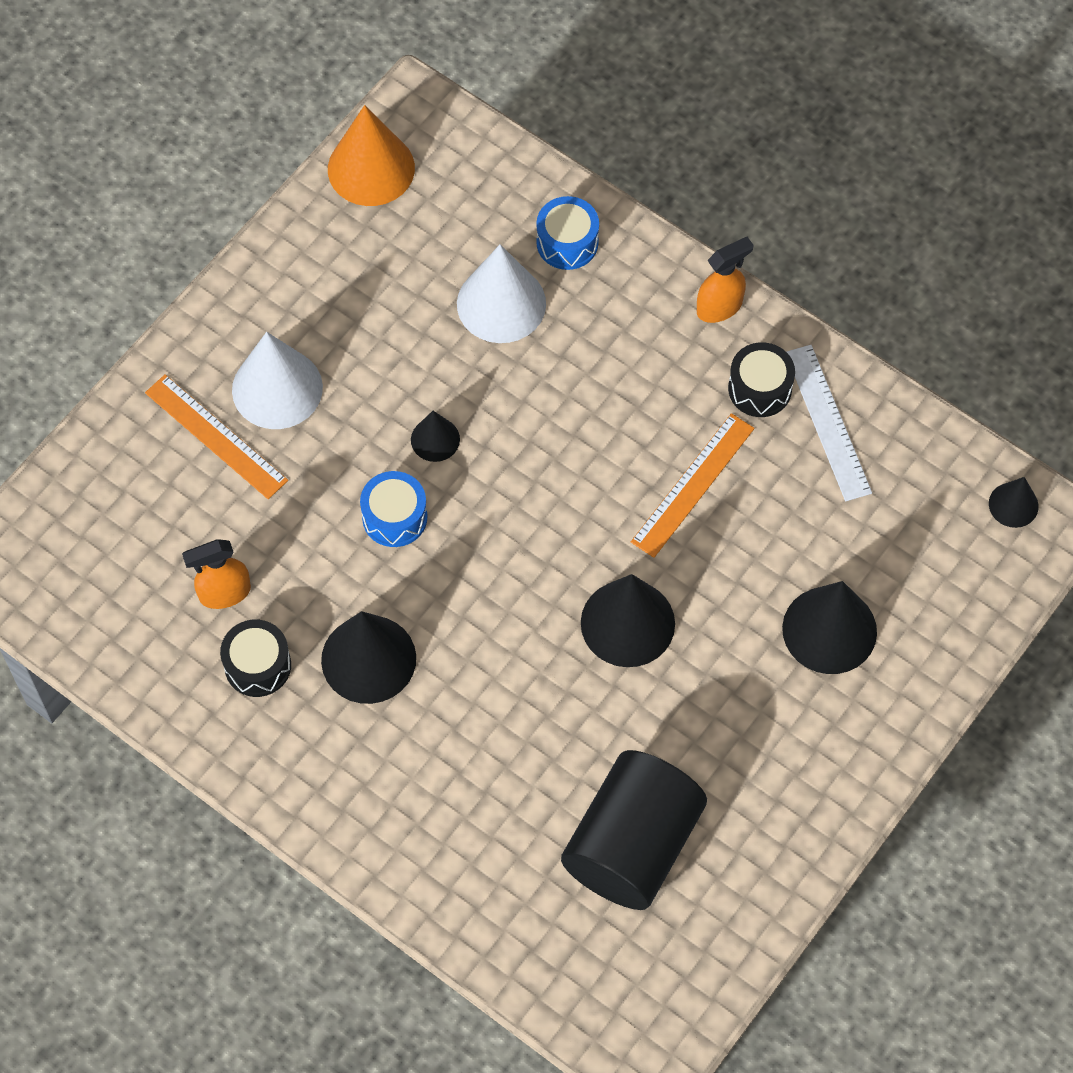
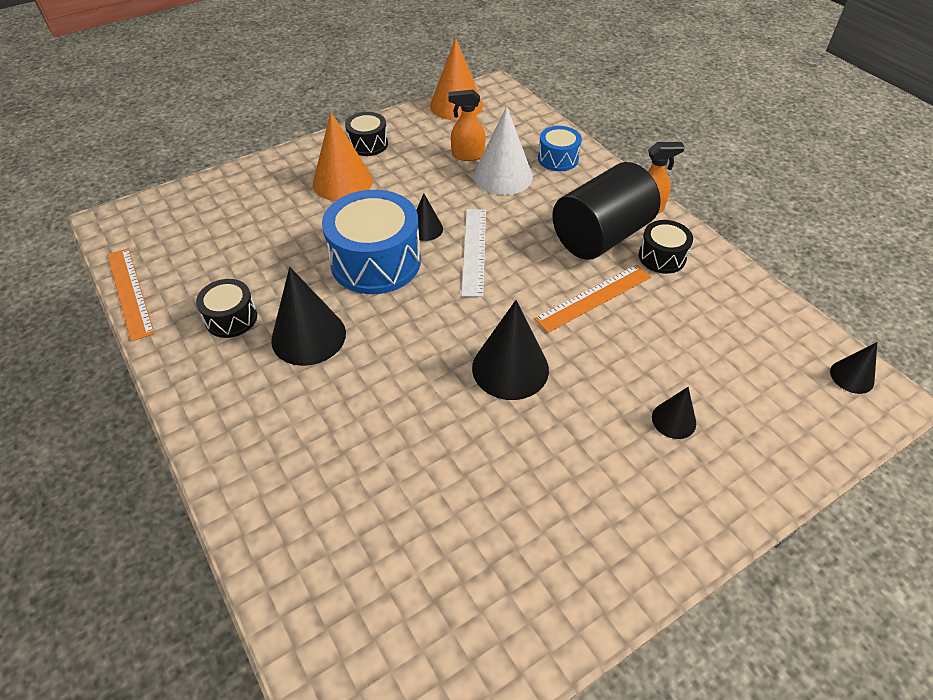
camera: 20 degrees right, 15 degrees down
orange ruler [145,374,288,499] -> orange ruler moved to [107,248,155,342]
orange spray bottle [182,539,251,609] -> orange spray bottle moved to [448,89,486,161]
white cone [232,332,323,429] -> orange cone [313,112,373,201]
blue drum [360,471,427,547] -> blue drum [322,190,421,294], size x1.91
black cylinder [561,750,707,910] -> black cylinder moved to [552,162,661,260]
black cone [782,581,877,674] -> black cone [652,387,696,439], size x0.54
white ruler [787,345,872,501] -> white ruler moved to [461,209,486,297]
none -> black drum [345,112,388,156]

